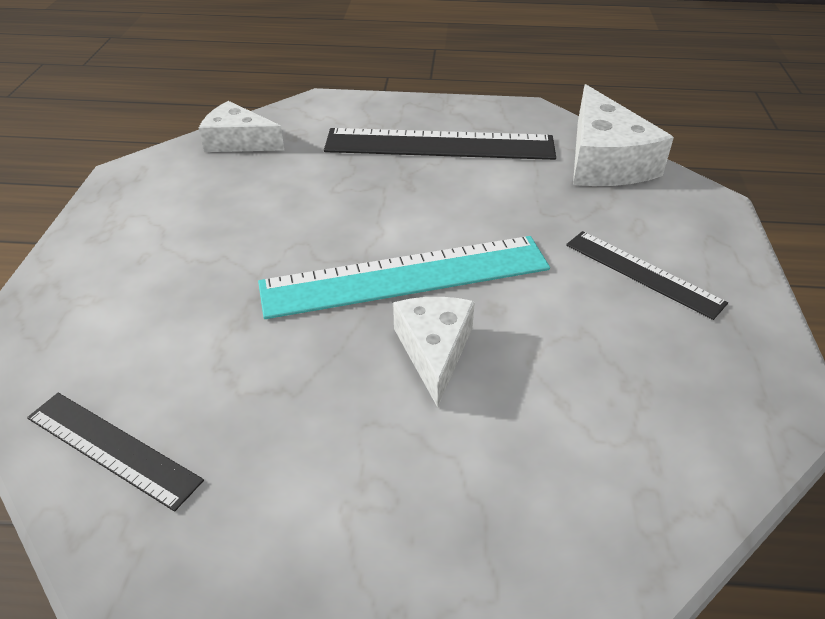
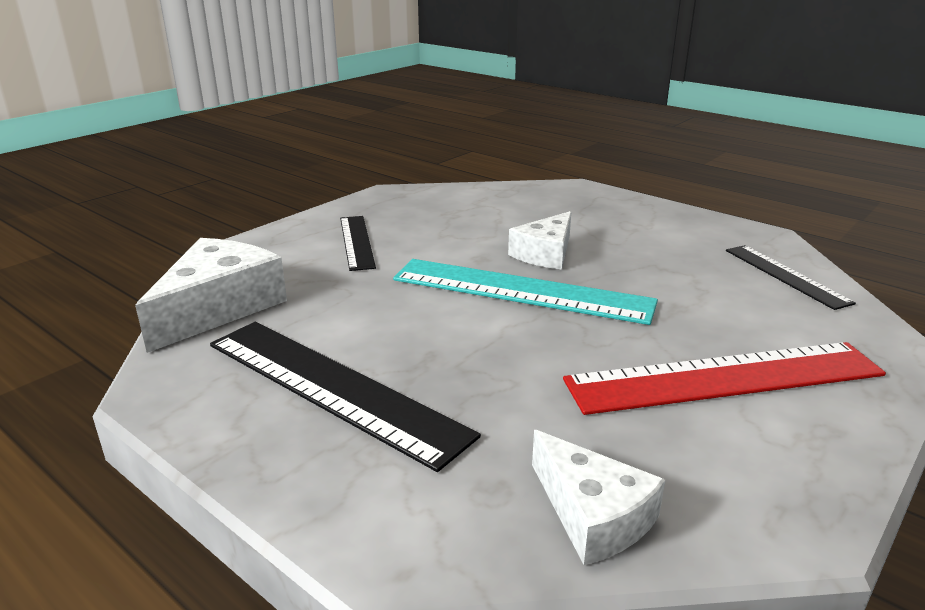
camera: 145 degrees left, 15 degrees down
none -> red ruler [563,342,886,415]

